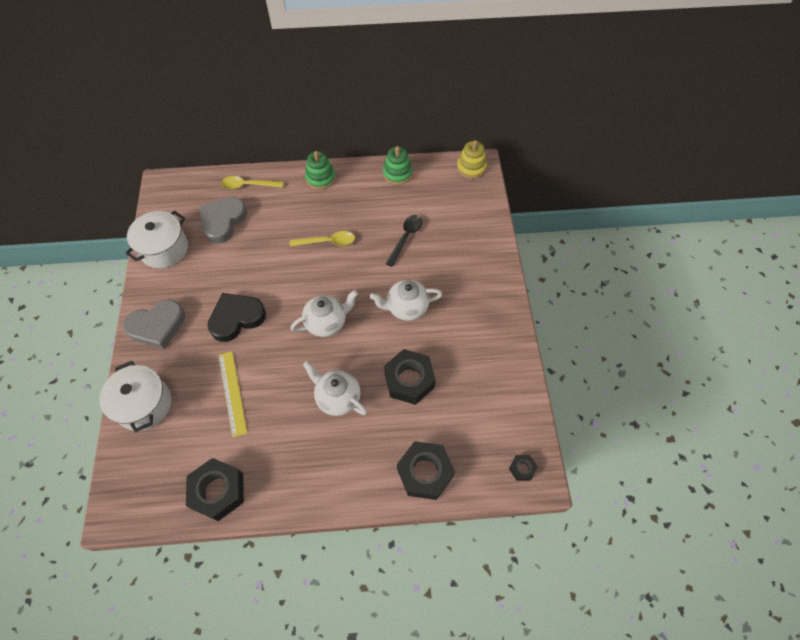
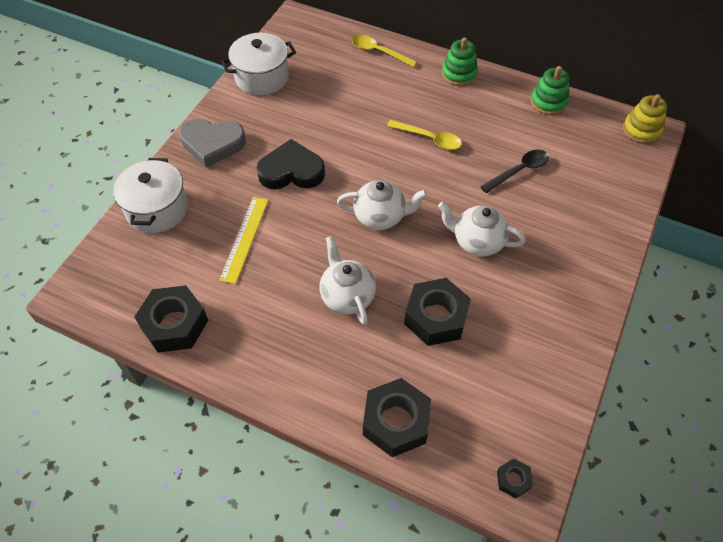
camera: 30 degrees right, 5 degrees down
grey heart [200,197,247,244] -> none

